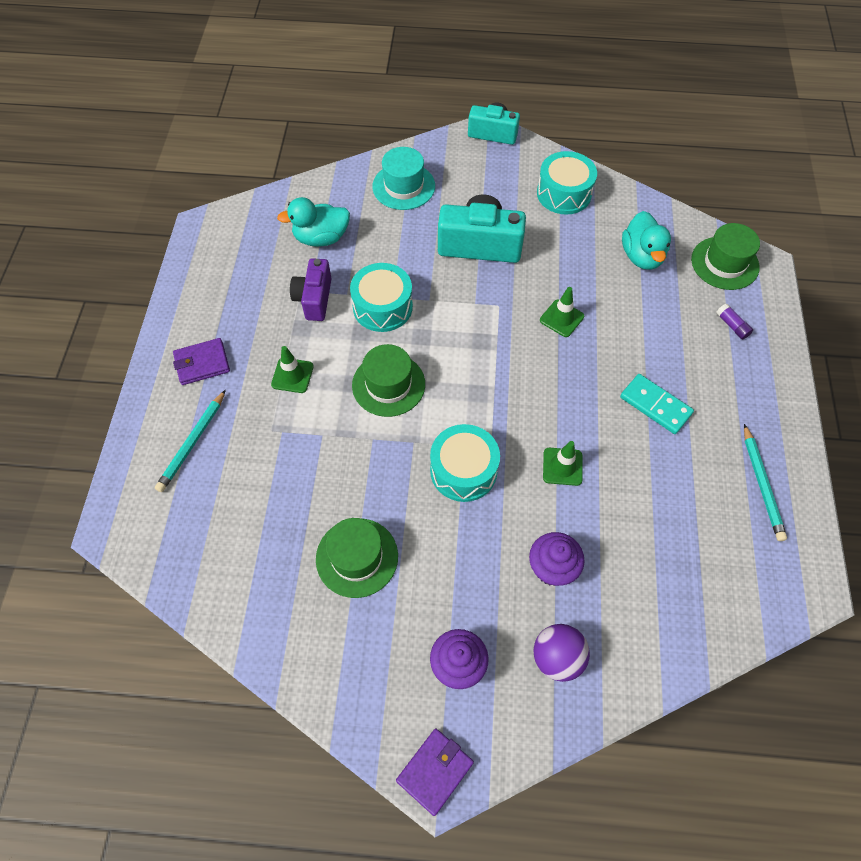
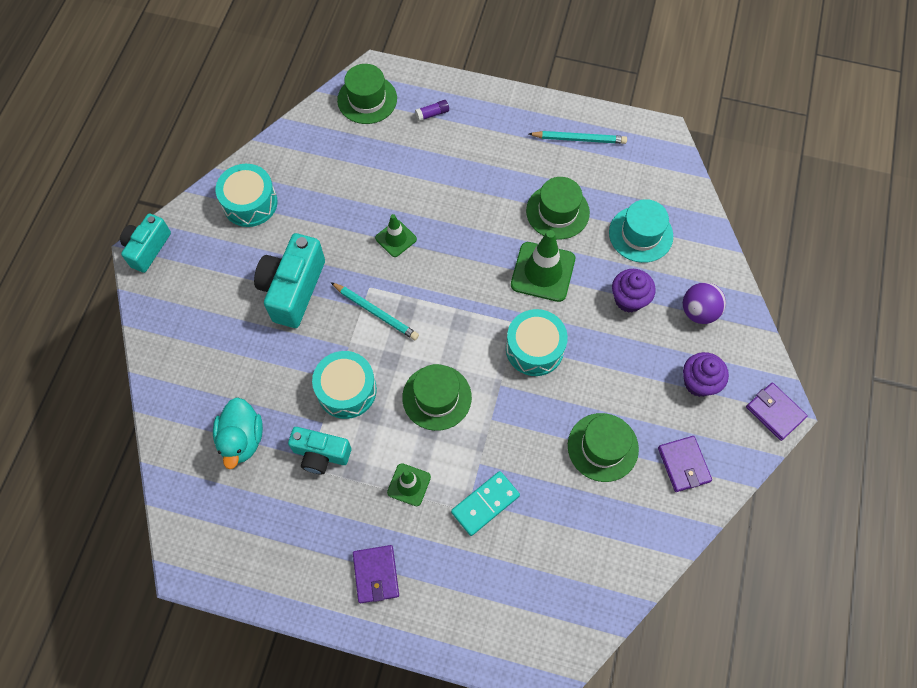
camera: 80 degrees left, 5 degrees up
turquoise pencil [155,390,226,492] -> turquoise pencil moved to [330,282,419,340]
purple camera [290,258,332,321] -> turquoise camera [288,427,351,474]
turquoise hat [372,147,435,210] -> turquoise hat moved to [609,199,673,263]
green traffic cone [543,441,582,486] -> green traffic cone [511,230,575,302], size x1.74
turquoise domino [620,374,694,434] -> turquoise domino moved to [451,471,520,536]
turquoise duck [622,211,671,270] -> none
none -> green hat [526,177,590,239]
none -> purple wallet [658,436,712,492]

